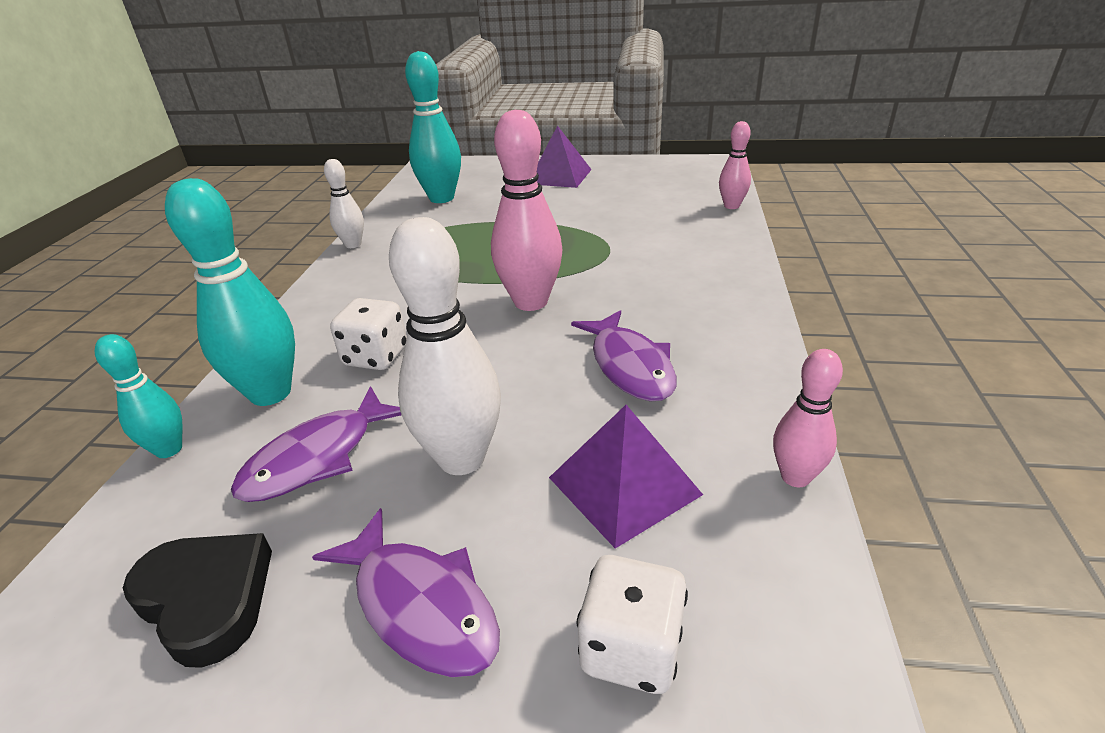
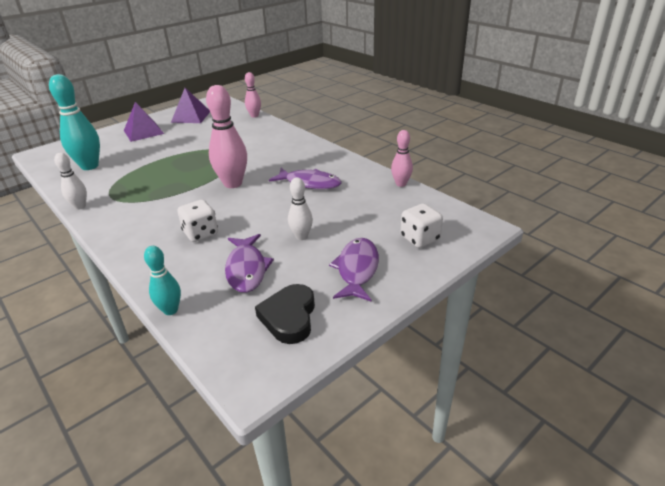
camera: 50 degrees left, 0 degrees up
black heart [123,533,272,668] -> black heart turned 75 degrees counterclockwise [255,284,315,344]
turquoise bowling pin [165,178,295,406] -> none
purple fish [312,508,500,677] -> purple fish turned 75 degrees counterclockwise [329,238,379,301]
white bowling pin [389,217,501,475] -> white bowling pin [288,177,313,240], size x0.56
purple pyramid [549,405,703,549] -> purple pyramid moved to [171,88,210,123]

